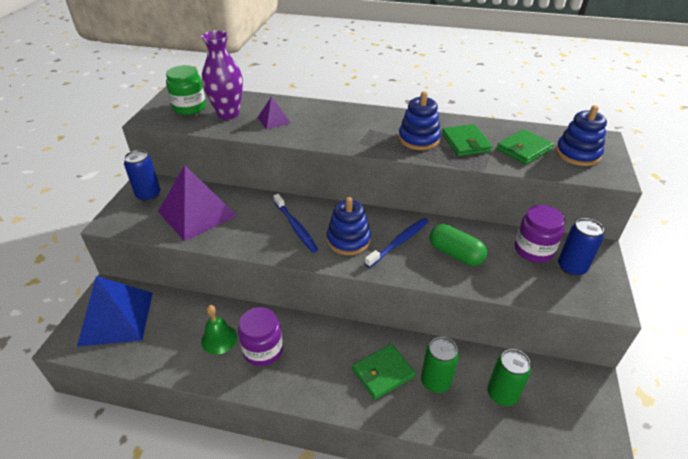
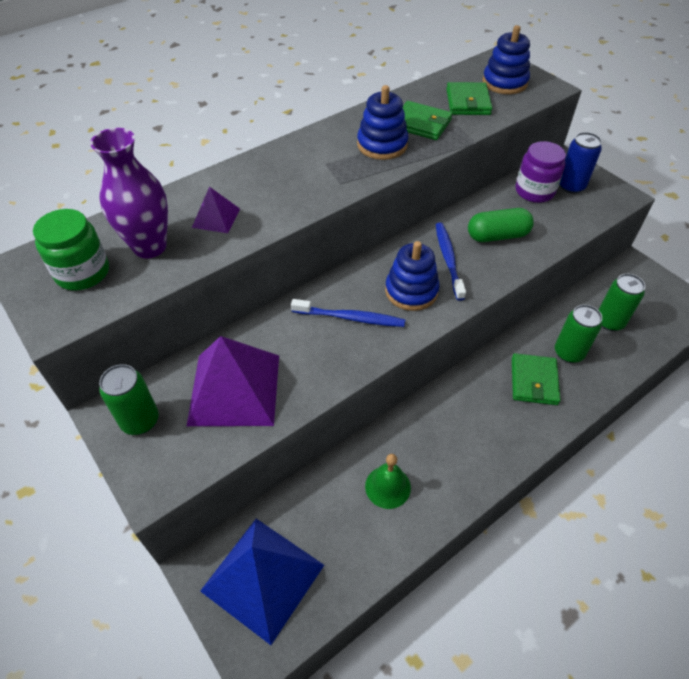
camera: 50 degrees left, 10 degrees up
blue can [124,150,161,201] -> green can [99,364,159,435]
purple jar [238,307,283,366] -> none

